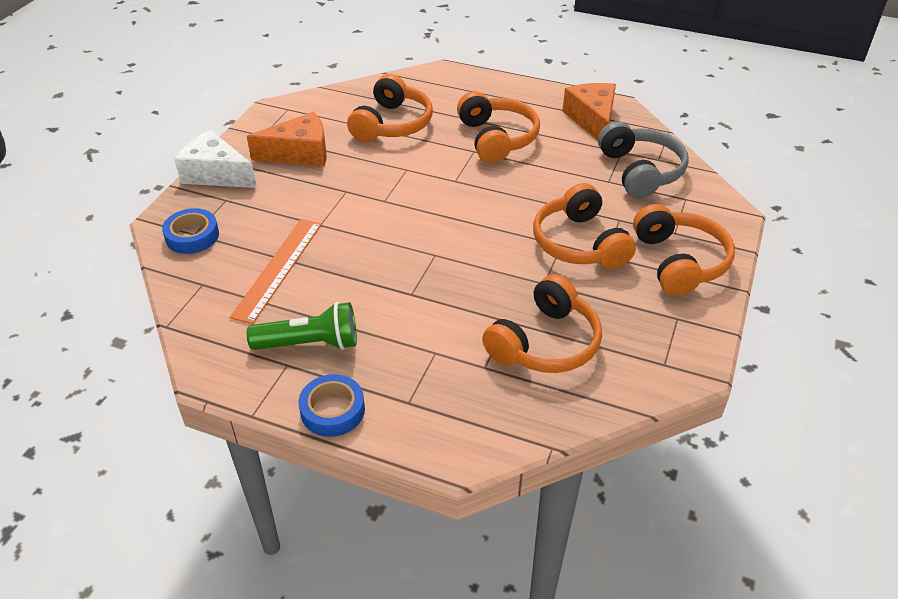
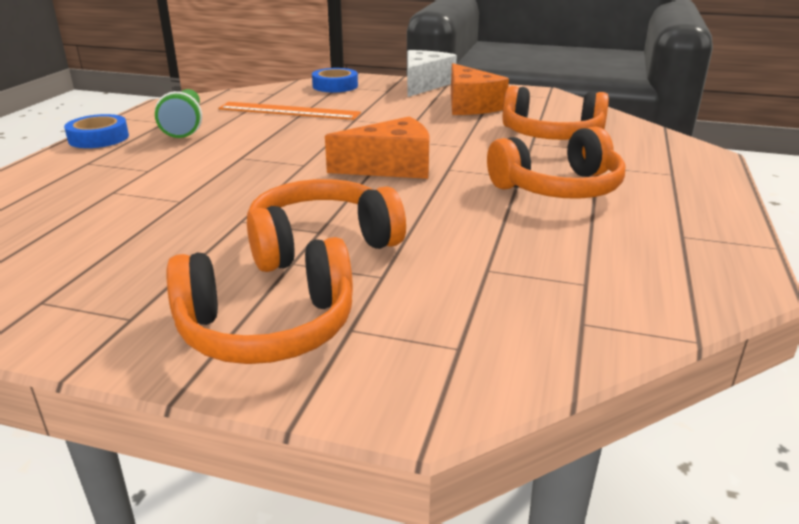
camera: 85 degrees right, 15 degrees down
orange headphones [482,274,602,373] -> none
orange cheese [562,83,616,140] -> orange cheese moved to [325,116,430,179]
grey headphones [598,121,689,198] -> none

